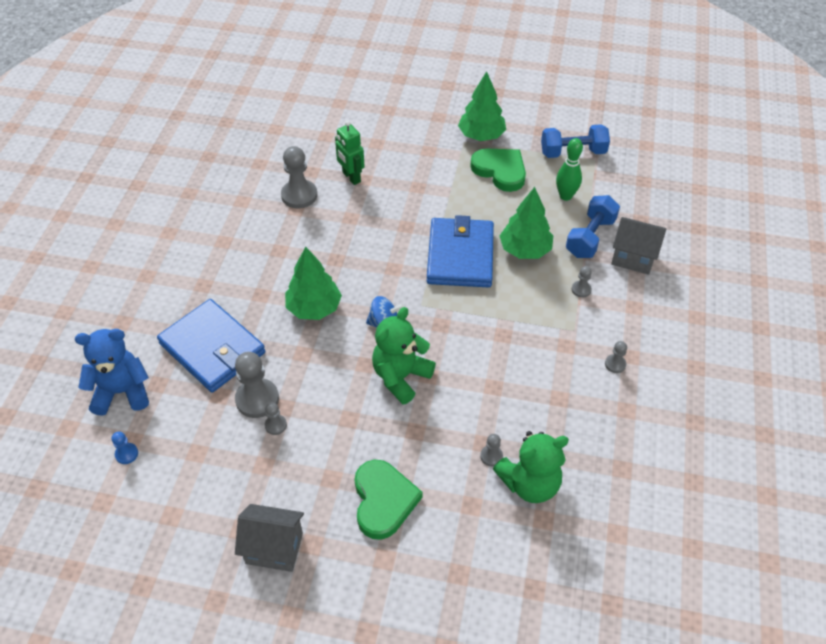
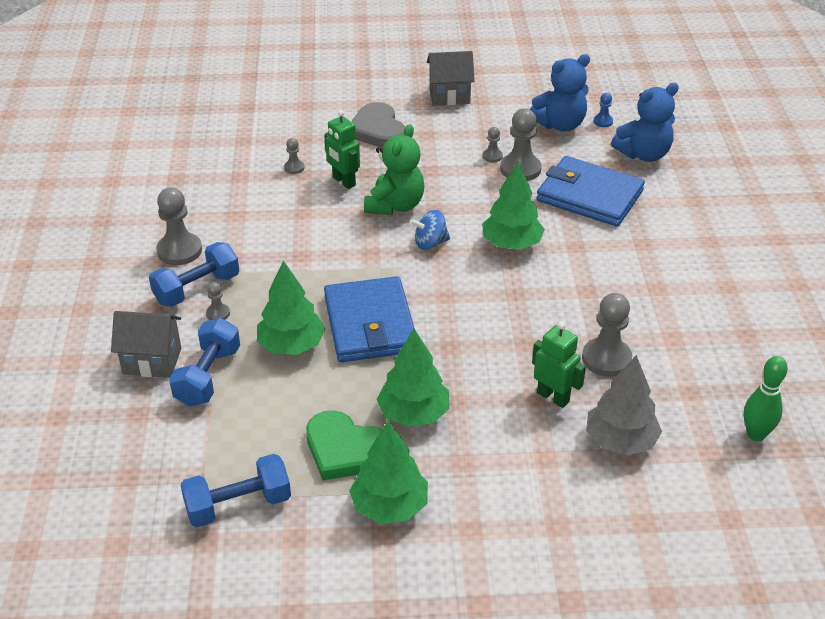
camera: 165 degrees right, 10 degrees down
green heart [355,460,423,540] -> grey heart [351,102,405,148]
green teddy bear [493,431,569,503] -> none
green bowling pin [556,138,583,201] -> green bowling pin moved to [744,356,788,441]
grey pawn [605,341,627,373] -> grey pawn [156,187,202,265], size x2.00
none -> blue dumbbell [149,242,239,307]
none -> green robot [324,110,360,189]
none -> green tree [376,329,449,427]
none -> blue teddy bear [530,54,590,131]
none -> grey tree [586,355,662,456]

